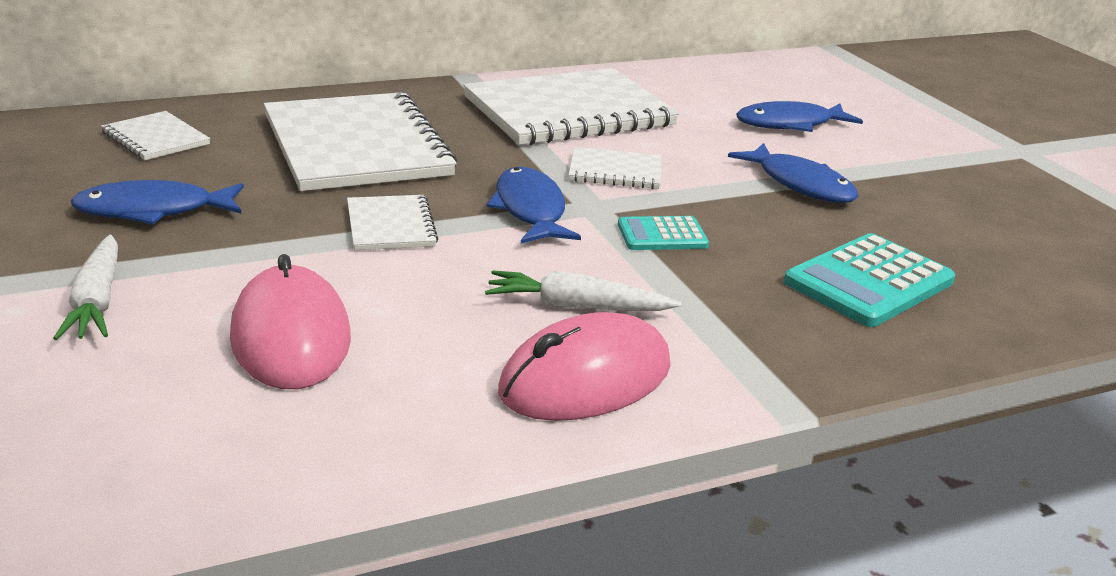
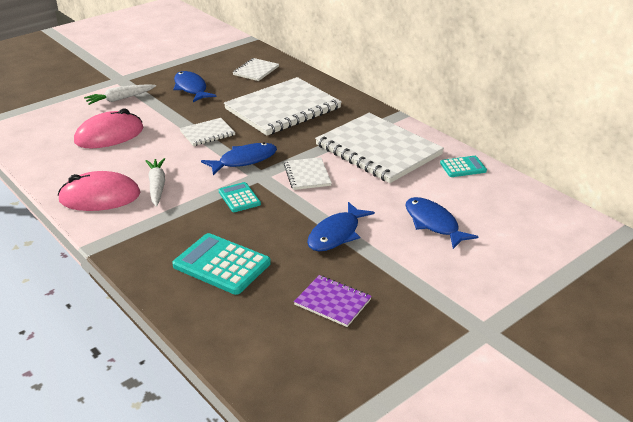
camera: 75 degrees right, 5 degrees up
pink mouse [498,312,671,421] -> pink mouse turned 45 degrees counterclockwise [58,171,141,211]
none -> purple notebook [294,275,372,327]
none -> turquoise calculator [440,156,487,177]

